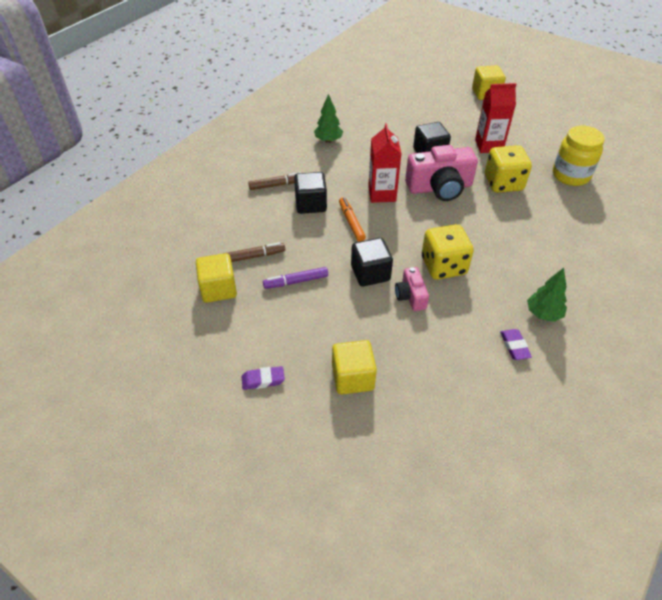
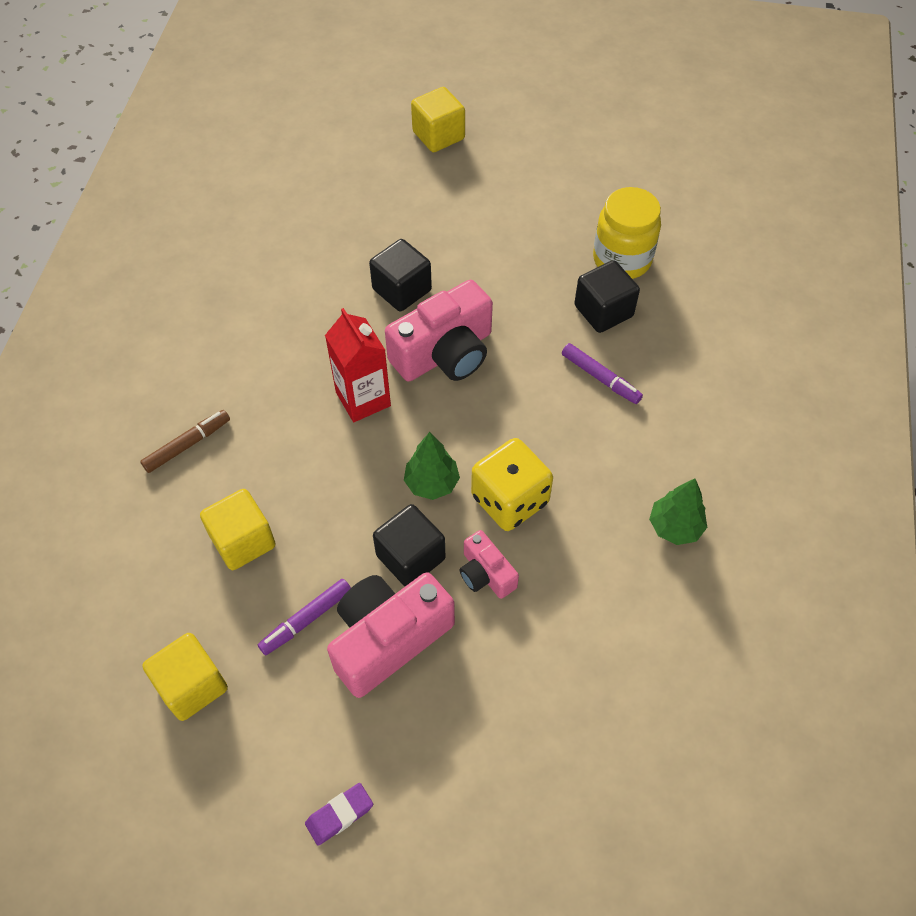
camera: 25 degrees left, 10 degrees up
brown marker [223,242,285,262] -> none
black cube [294,172,327,214] -> black cube moved to [574,260,640,333]
green tree [314,94,343,143] -> green tree moved to [404,432,460,500]
yellow cube [332,340,377,395] -> yellow cube moved to [200,489,276,570]
orange marker [339,197,366,242] -> none
red carton [475,83,516,153] -> none
yellow dice [485,145,532,193] -> none
purple eraser [500,329,532,360] -> none
none -> pink camera [327,572,455,698]
none -> purple marker [562,343,643,404]

